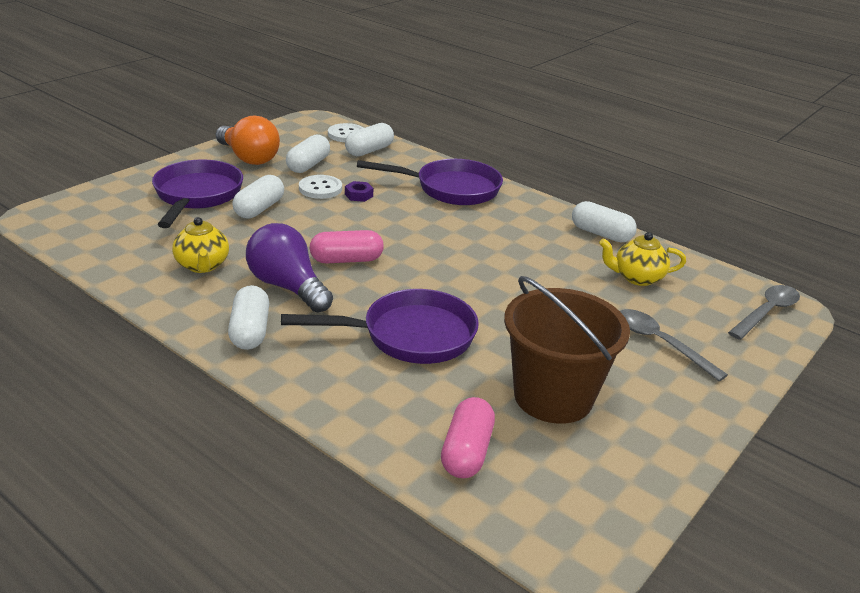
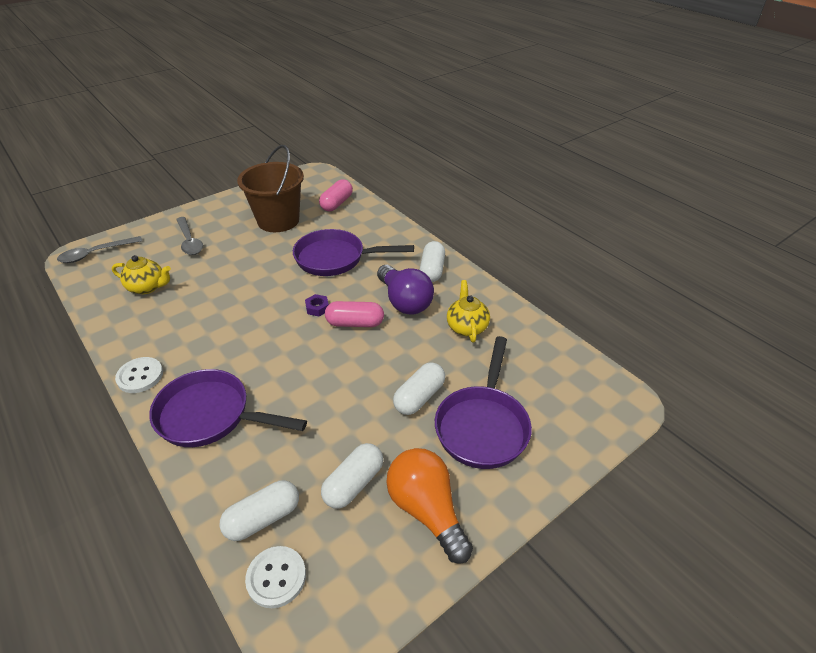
camera: 165 degrees left, 10 degrees up
white button [299,175,342,199] -> white button moved to [115,357,163,393]
purple nut [345,181,373,202] -> purple nut moved to [305,294,329,317]
white capsule [572,201,637,243] -> none

